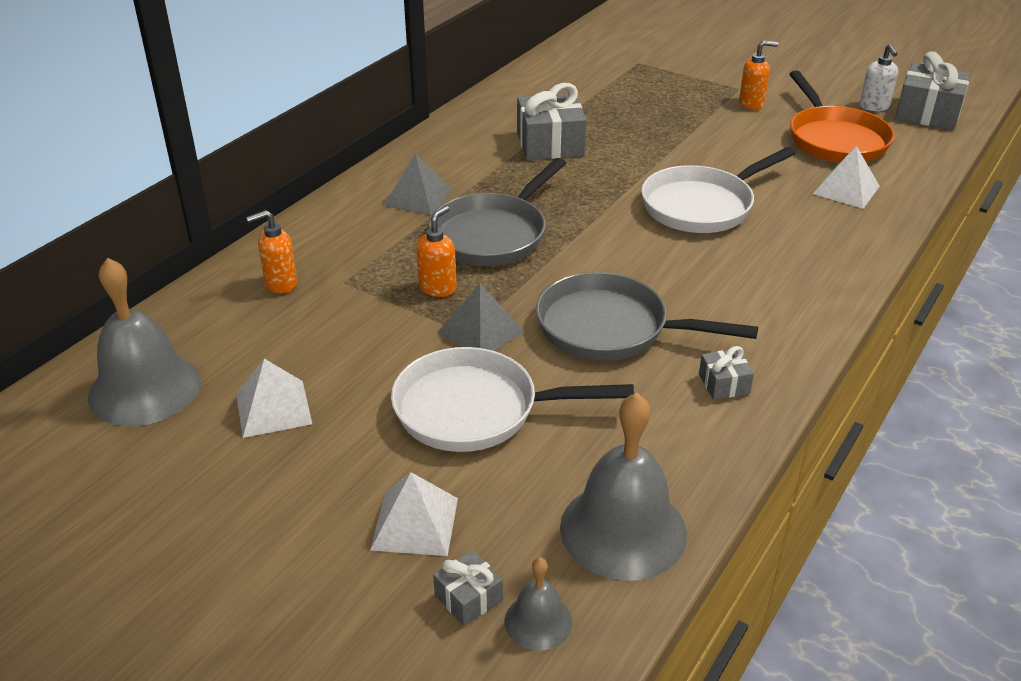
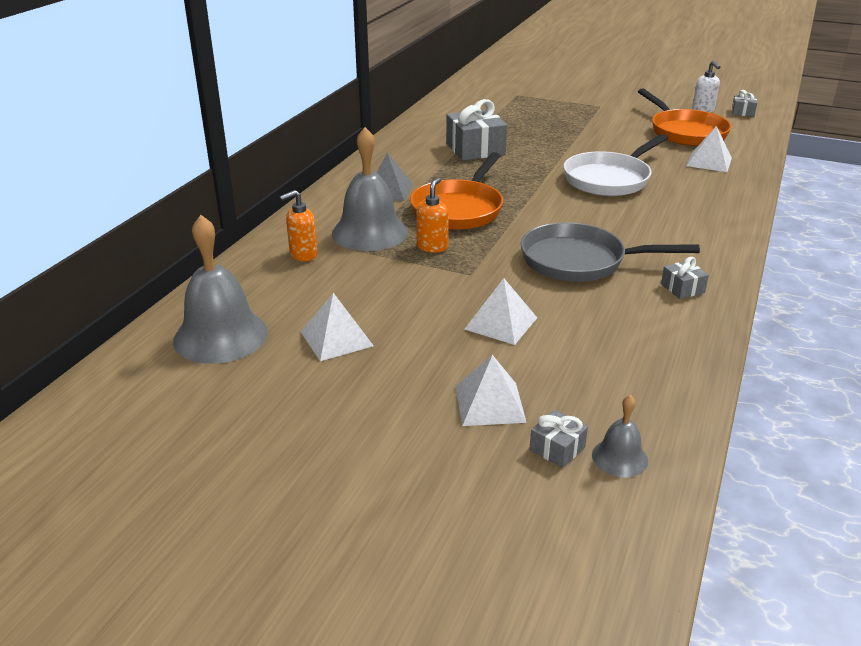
camera: 10 degrees left, 5 degrees down
white pan [391,347,634,452] -> white pyramid [465,278,537,345]
grey pan [429,158,566,266] -> orange pan [410,152,503,230]
grey pyramid [438,284,525,351] -> none
grey bell [560,393,687,581] -> grey bell moved to [332,127,408,251]
orange soap dispenser [739,40,778,110] -> none
grey gift [895,51,971,130] -> grey gift [732,90,757,117], size x0.49

